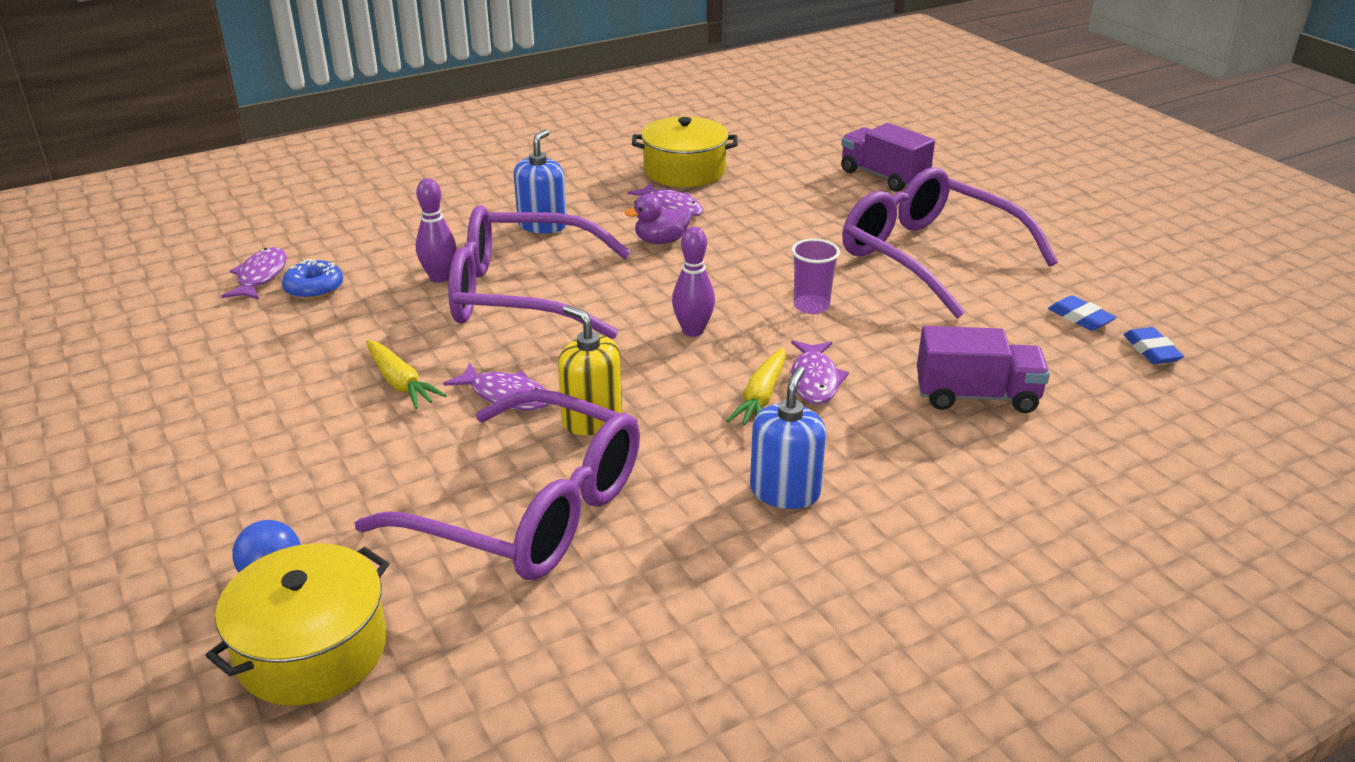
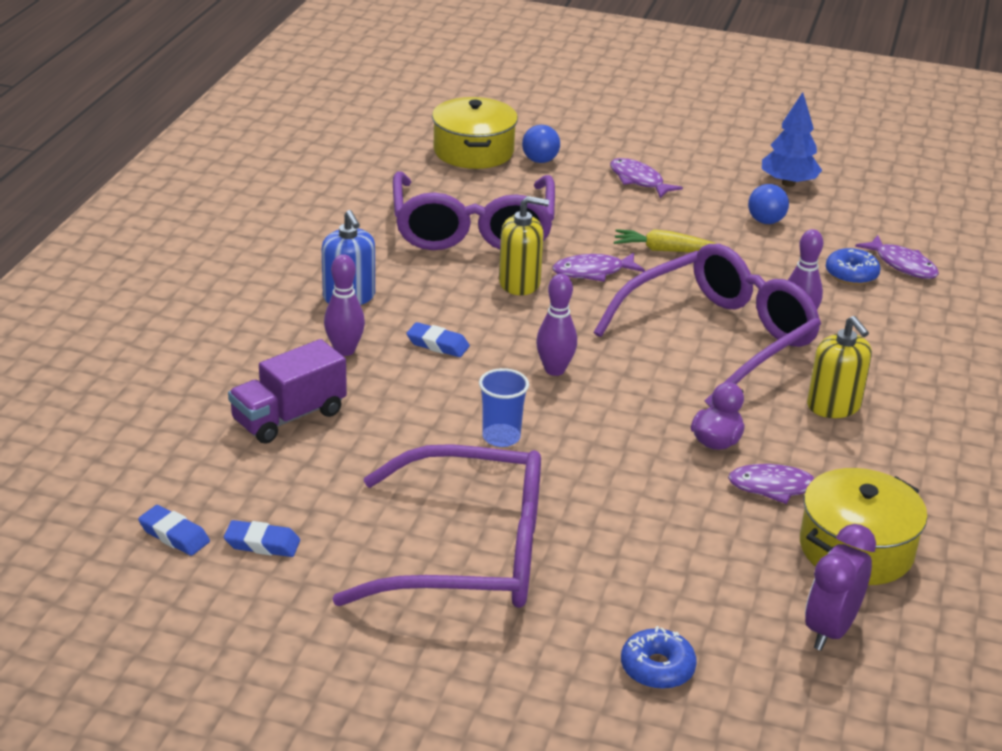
camera: 135 degrees right, 0 degrees up
purple glasses [355,389,640,580] -> purple glasses turned 75 degrees counterclockwise [393,172,555,250]
blue soap dispenser [514,129,566,234] -> yellow soap dispenser [807,316,872,418]
yellow carrot [726,348,786,425] -> blue eraser [406,322,470,357]
purple fish [791,340,849,404] -> purple fish moved to [610,158,683,198]
purple cup [792,239,840,314] -> blue cup [479,368,529,447]
purple truck [841,123,935,192] -> blue donut [621,626,697,689]
none -> purple bowling pin [324,254,365,356]
none -> blue ball [748,184,789,224]
none -> blue tree [762,92,822,187]
none -> purple clock [805,524,876,651]

